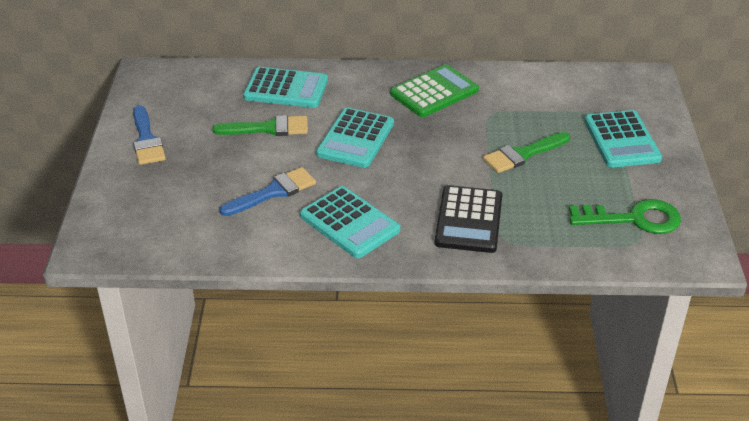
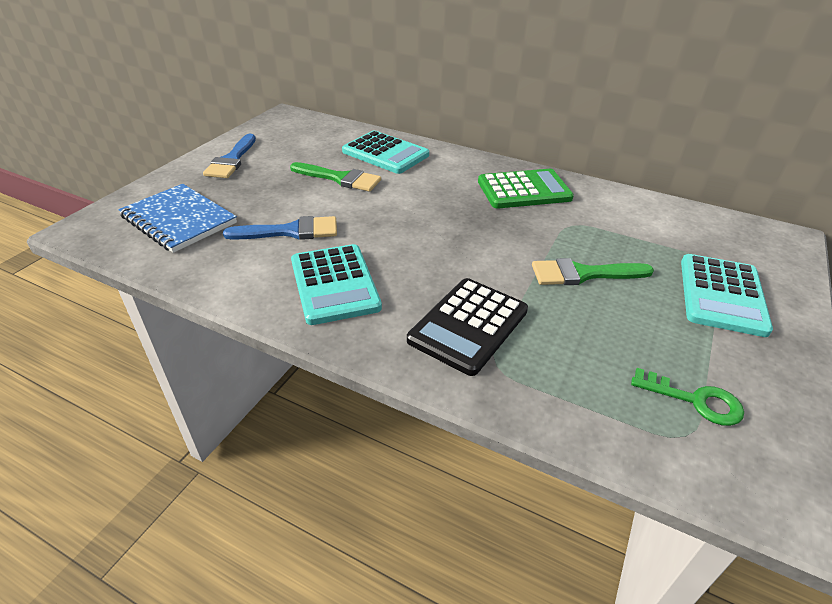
camera: 25 degrees right, 0 degrees up
turquoise calculator [316,108,394,168] -> none
green key [569,199,681,234] -> green key [631,368,744,426], size x0.65
none -> blue notebook [119,184,237,253]

